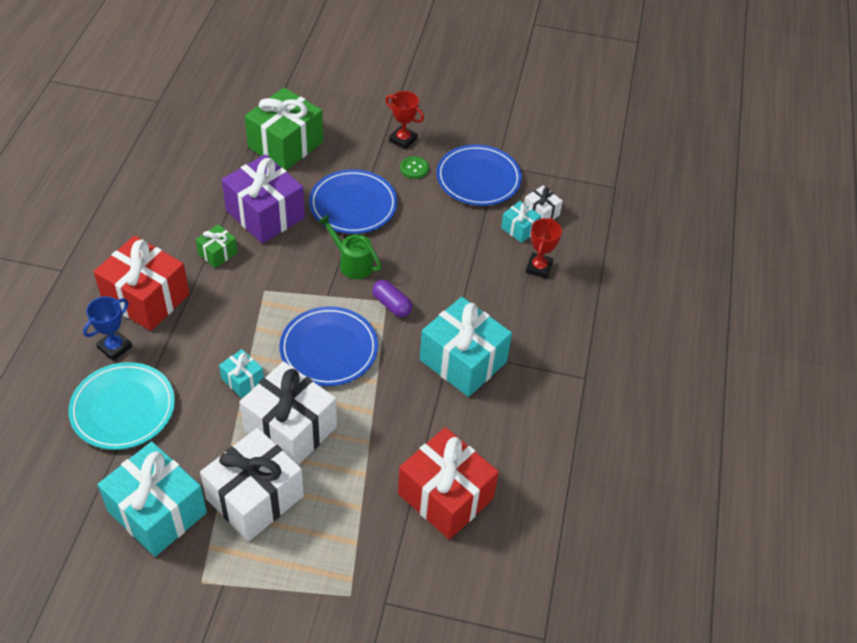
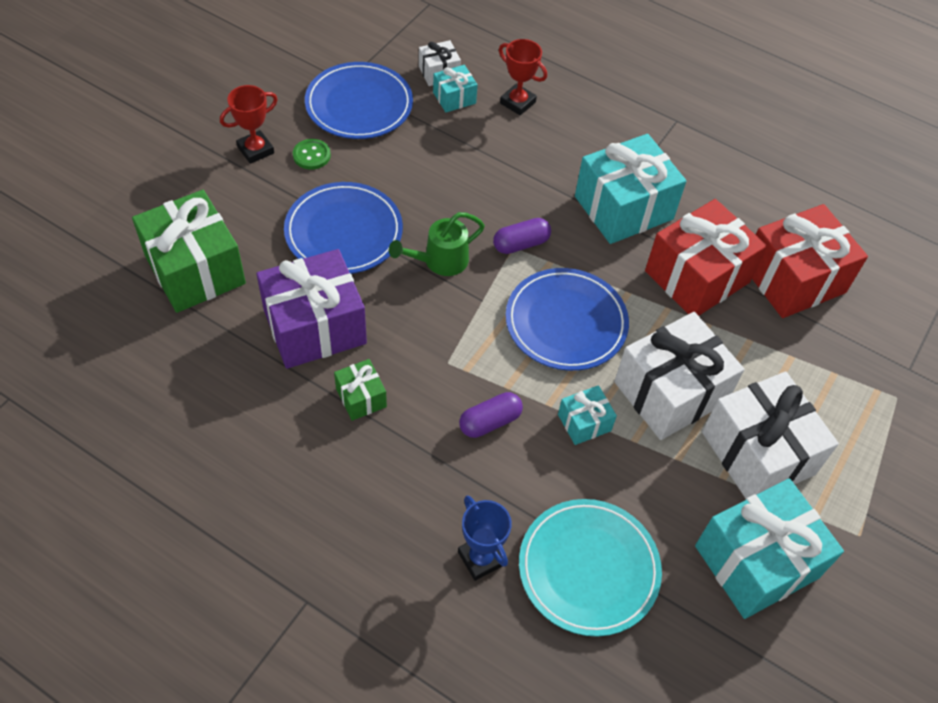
camera: 70 degrees left, 5 degrees up
red gift [94,236,190,331] -> red gift moved to [645,199,767,316]
none -> purple capsule [459,392,523,438]

